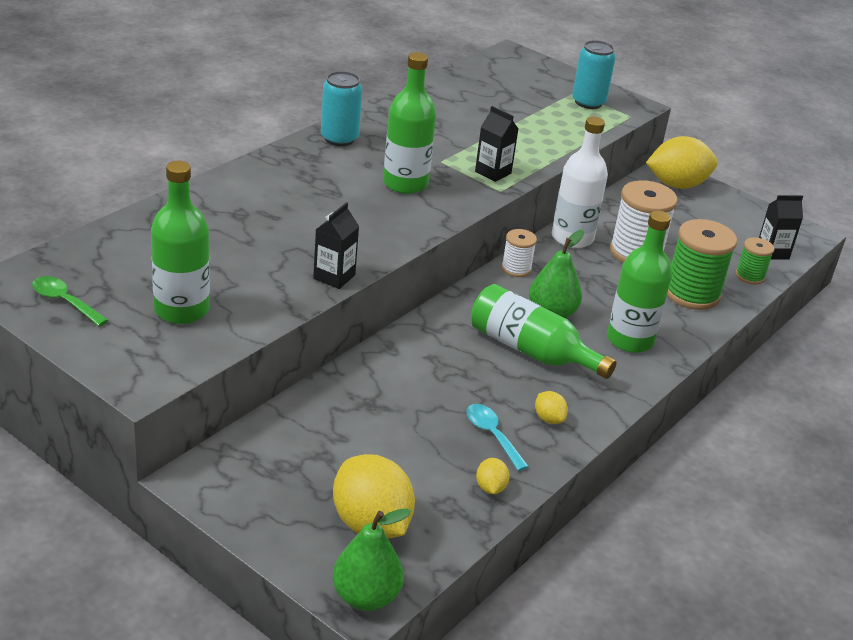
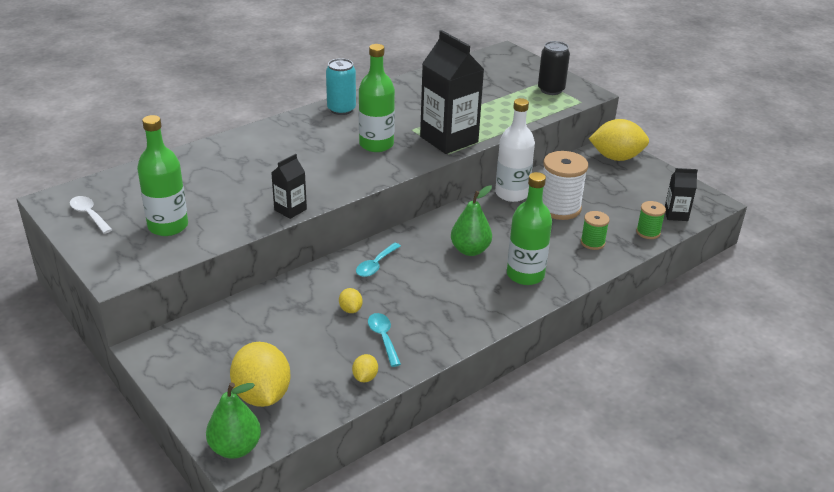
camera: 15 degrees right, 0 degrees up
green spoon [32,276,108,326] -> white spoon [70,196,112,234]
green bottle [471,284,617,379] -> none
black carton [475,106,518,182] -> black carton [420,30,484,154], size x2.05
white spool [501,229,537,277] -> none
yellow lemon [535,391,568,424] -> yellow lemon moved to [339,288,363,313]
turquoise can [572,40,615,109] -> black can [538,41,570,95]
green spool [667,219,737,310] -> green spool [581,211,610,250], size x0.54
none -> turquoise spoon [356,243,401,277]

